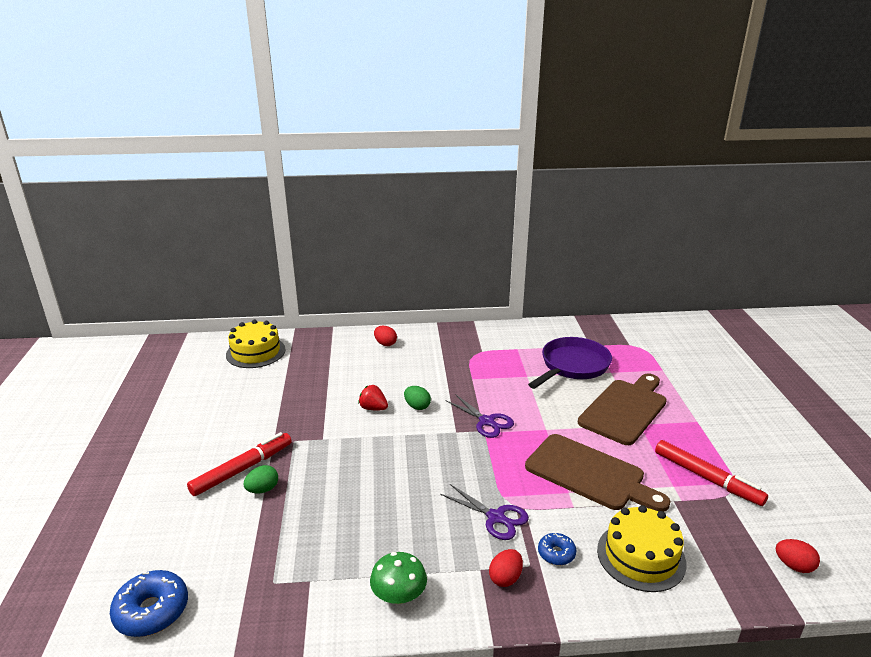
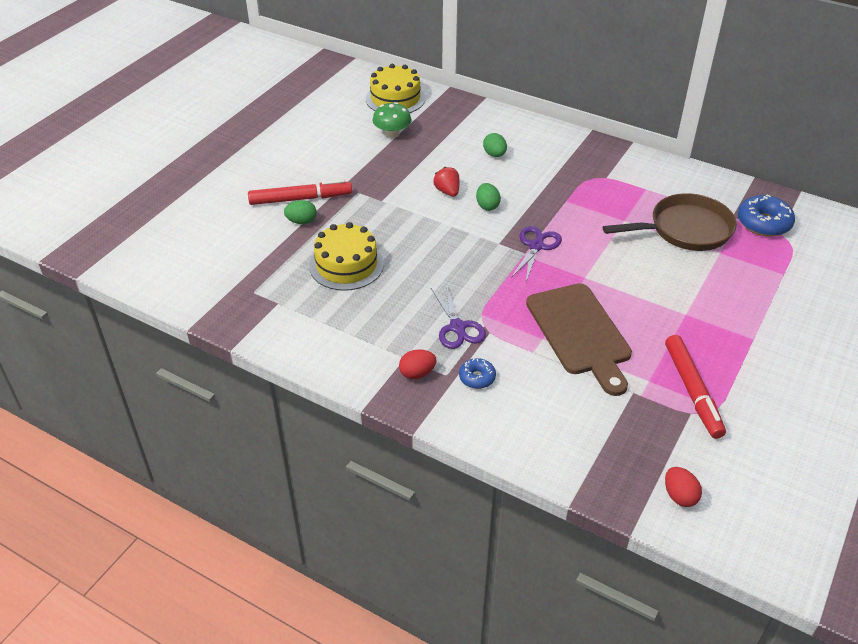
camera: 35 degrees right, 15 degrees up
blue donut [110,570,188,637] -> blue donut moved to [738,194,795,237]
green mushroom [370,552,427,604] -> green mushroom moved to [373,102,412,138]
red egg [374,326,397,346] -> none
purple scissors [445,394,514,438] -> purple scissors turned 150 degrees counterclockwise [511,226,562,282]
purple pan [528,337,612,389] -> brown pan [603,193,737,251]
brown cutting board [578,373,667,445] -> none
yellow cake [597,505,687,592] -> yellow cake moved to [309,222,384,291]
none -> green egg [483,133,507,157]

